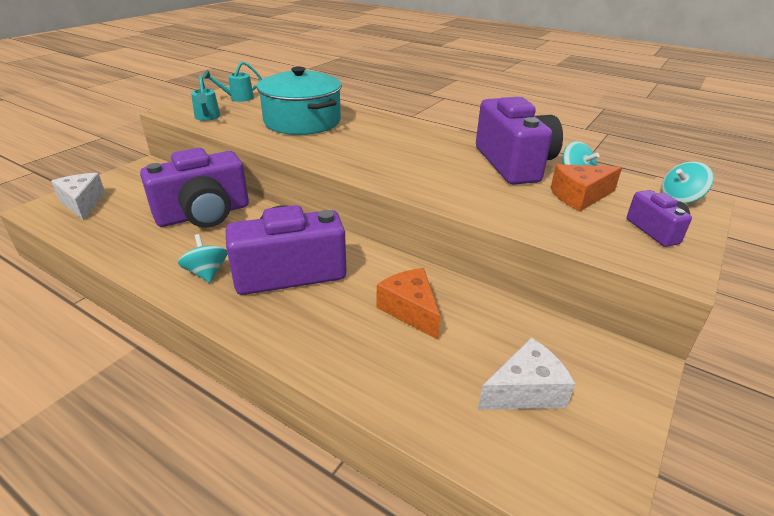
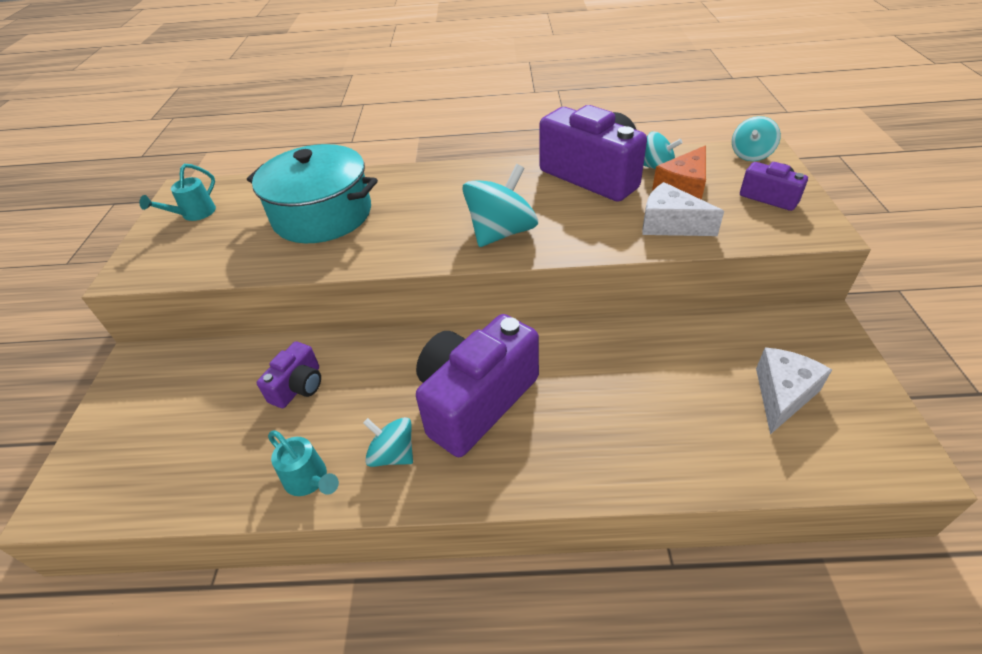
camera: 30 degrees left, 10 degrees up
white cheese [51,173,105,221] -> white cheese moved to [642,182,724,236]
purple camera [140,148,249,228] -> purple camera [257,341,321,408], size x0.49
turquoise watering can [191,76,220,121] -> turquoise watering can moved to [268,430,339,496]
orange cheese [377,268,441,340] -> none
none -> turquoise spinning top [462,164,538,247]

